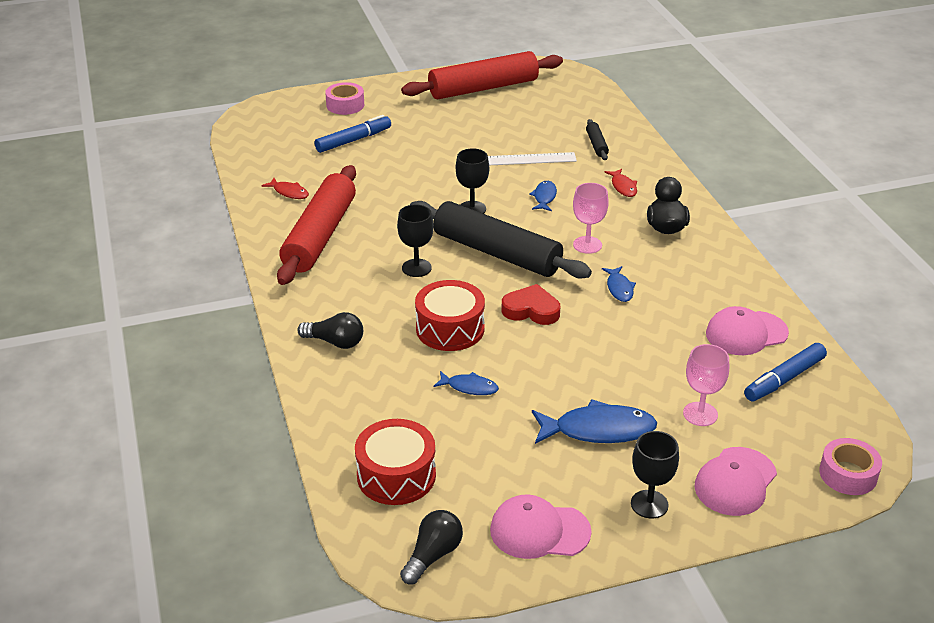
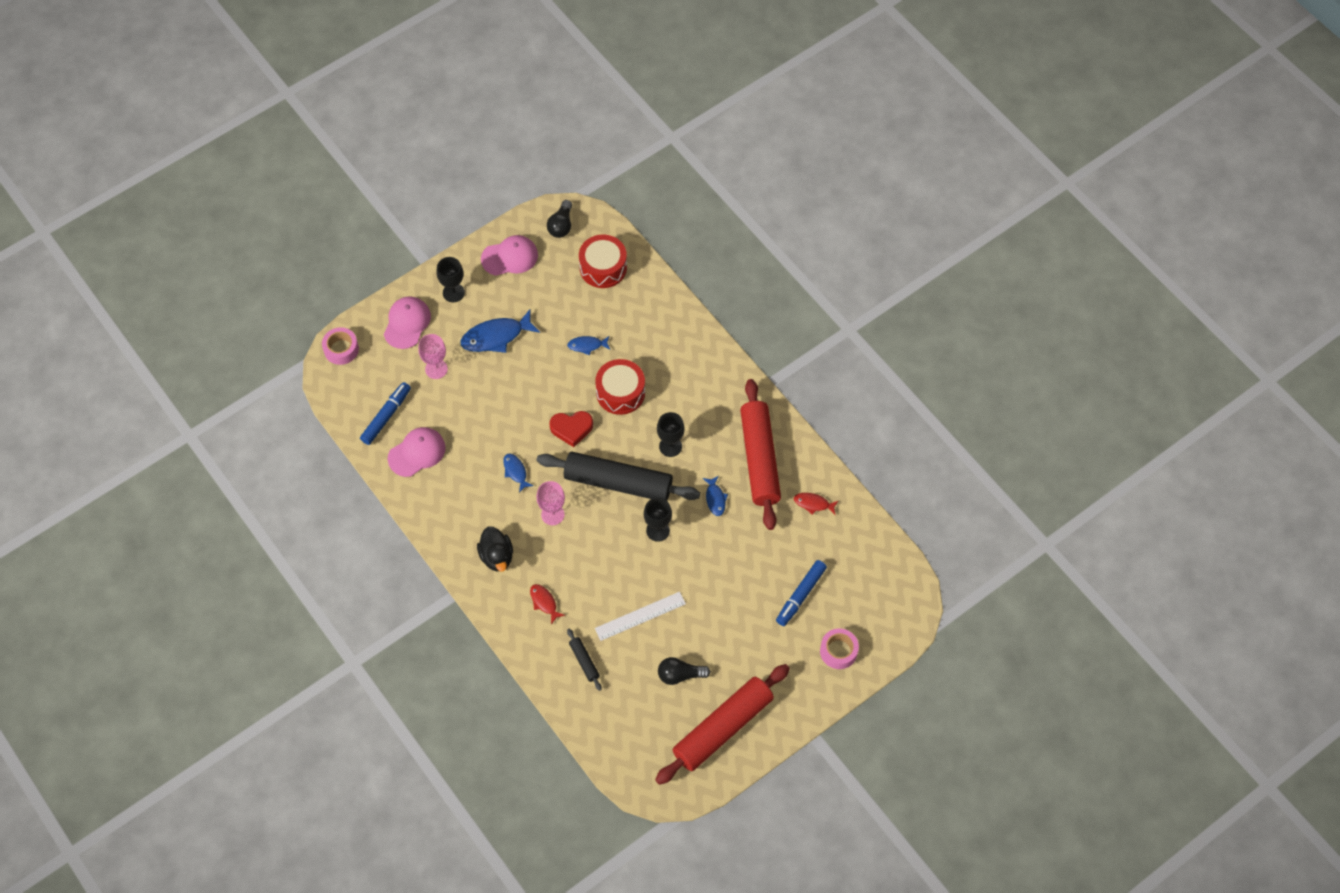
camera: 160 degrees right, 25 degrees up
black light bulb [297,312,363,349] -> black light bulb moved to [658,657,711,685]
blue fish [529,181,557,211] -> blue fish moved to [703,476,728,516]

